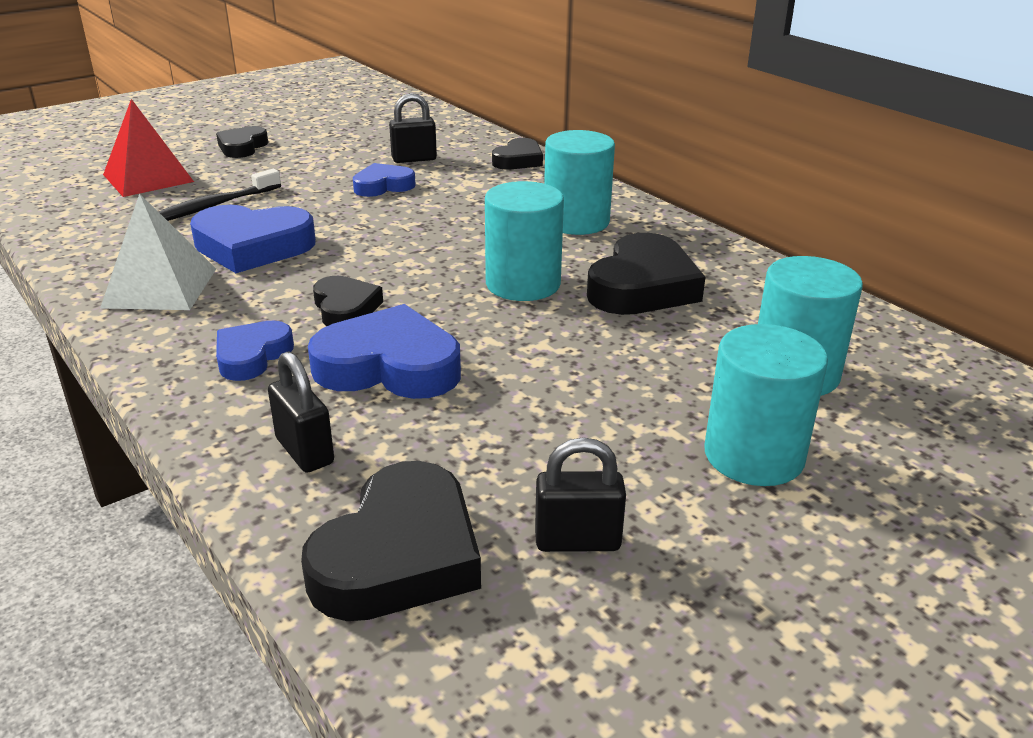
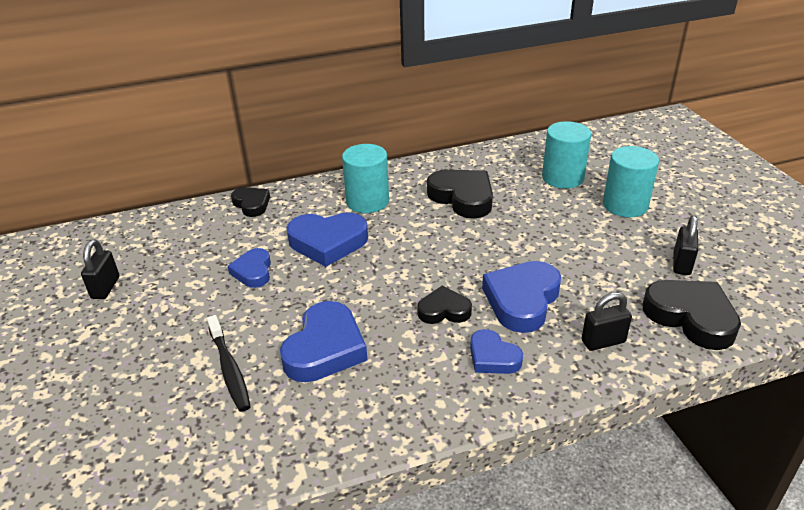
camera: 70 degrees left, 5 degrees up
white pyramid [100,193,216,310] -> none
red pyramid [103,99,194,197] -> none
black heart [216,126,268,158] -> none
black padlock [389,93,437,163] -> black padlock moved to [81,239,119,299]
turquoise cylinder [485,181,564,301] -> none
none -> blue heart [286,212,368,267]

